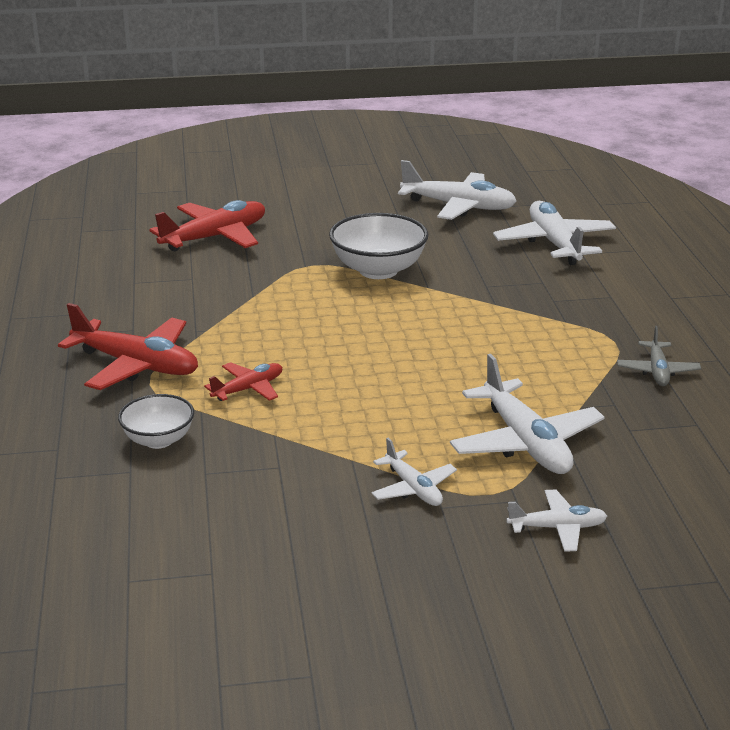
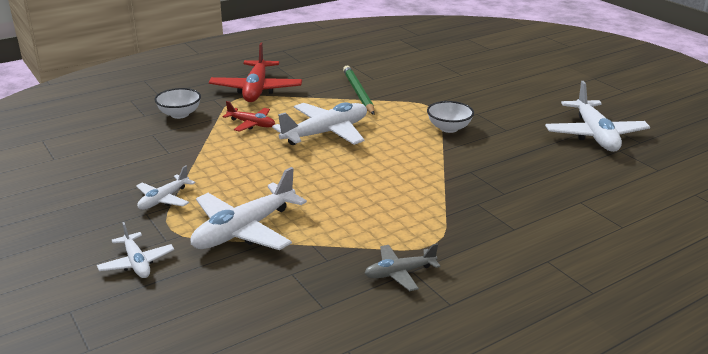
camera: 65 degrees right, 0 degrees up
red plane [149,200,265,251] -> none
white bowl [329,213,428,279] -> white bowl [427,101,474,133], size x0.61
white plane [493,201,616,265] -> white plane moved to [272,102,367,145]
none -> green pencil [343,66,375,115]

